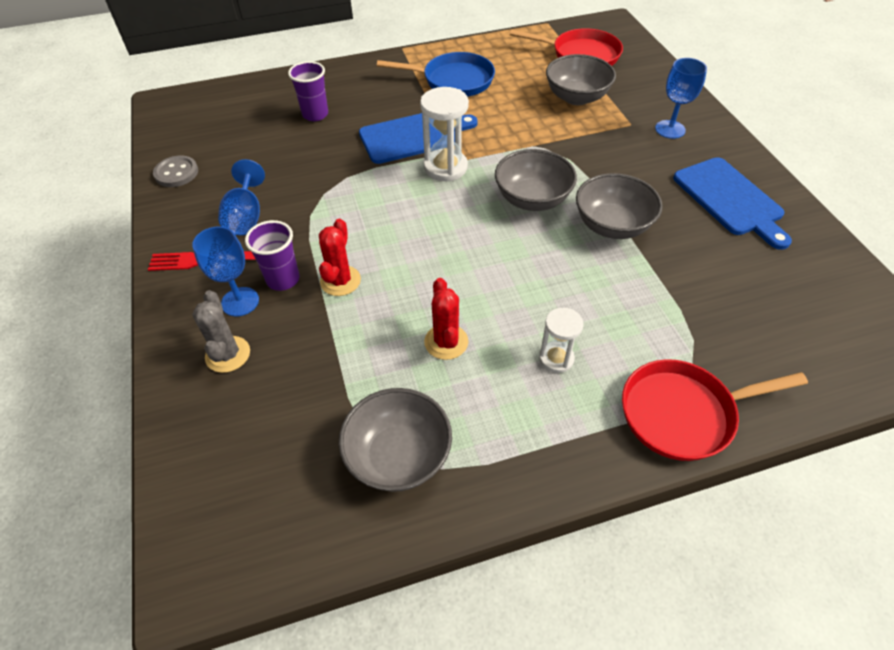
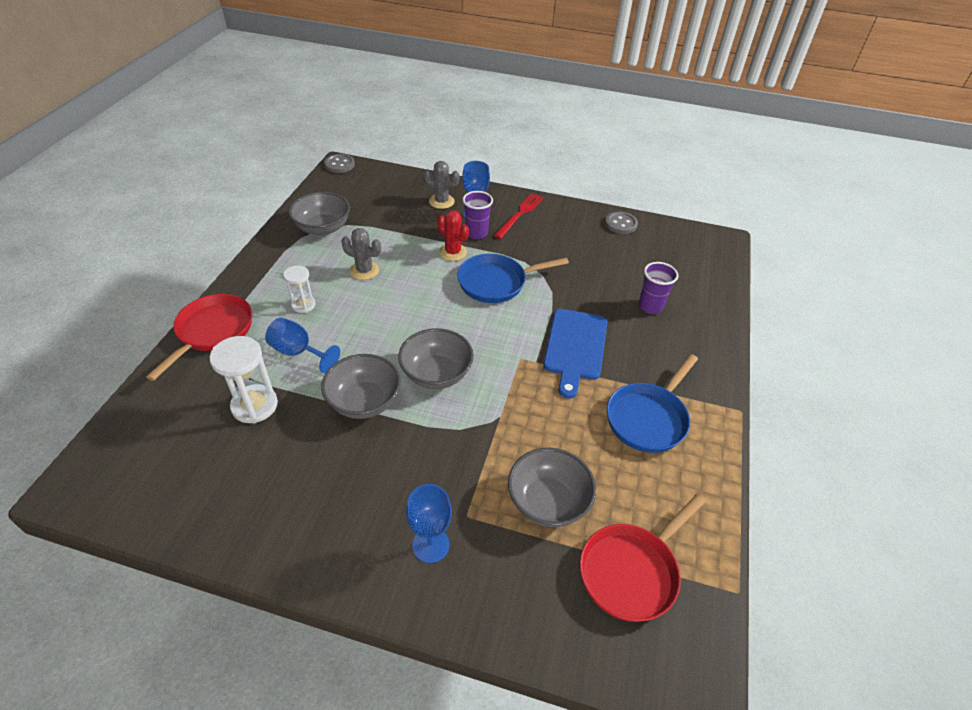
camera: 120 degrees right, 5 degrees down
blue goblet [218,159,265,235] -> blue goblet moved to [265,317,340,373]
white hourglass [420,87,469,181] -> white hourglass moved to [209,336,278,423]
red cactus [424,278,468,360] -> grey cactus [341,228,381,280]
blue cutting board [673,157,792,250] -> none
none -> grey button [325,154,355,173]
none -> blue pan [457,254,569,303]

